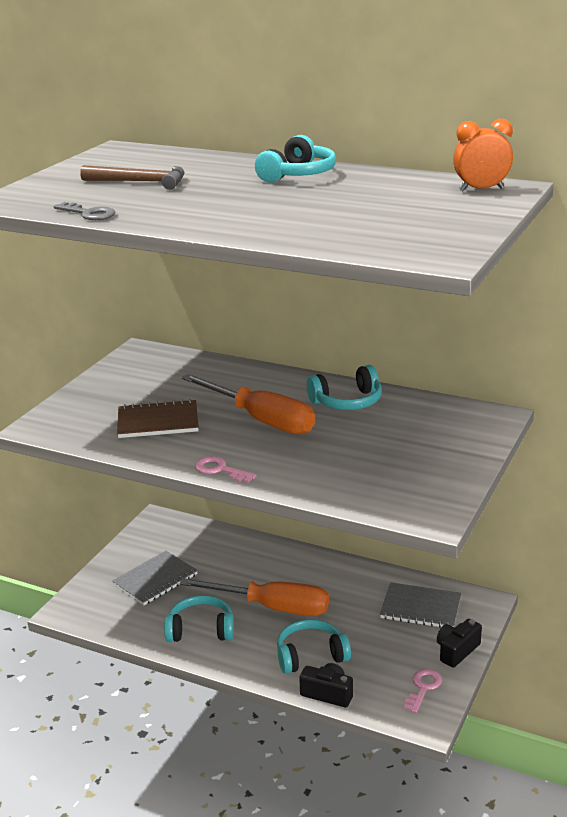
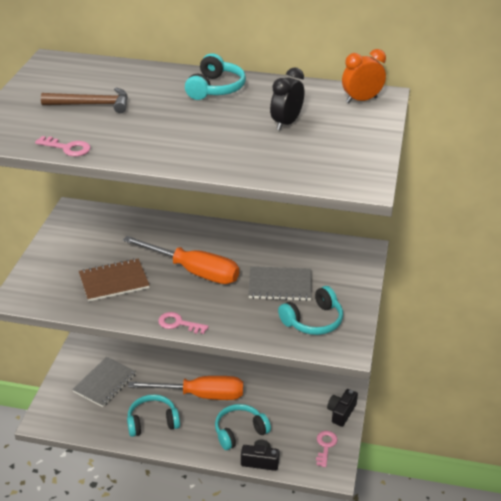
camera: 15 degrees left, 10 degrees up
grey key [54,202,115,220] -> pink key [35,136,91,156]
turquoise headphones [306,365,382,410] -> turquoise headphones moved to [278,286,343,335]
grey notebook [380,582,461,628] -> grey notebook moved to [248,266,312,301]
none -> black clock [270,67,304,130]

